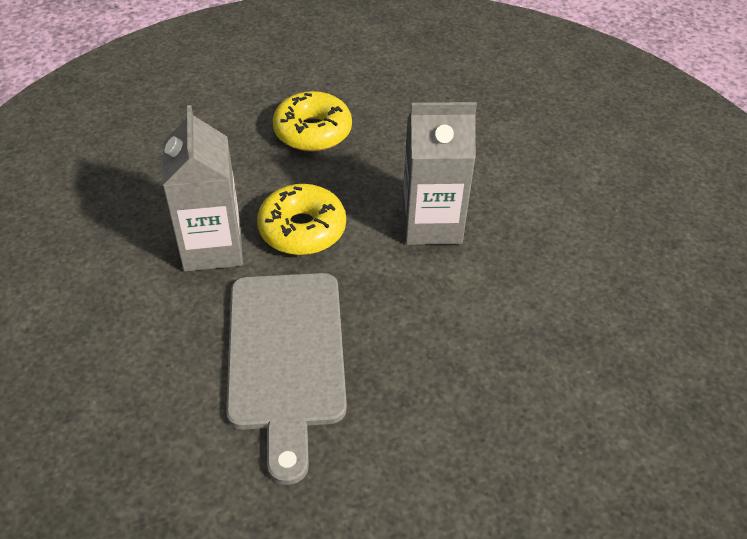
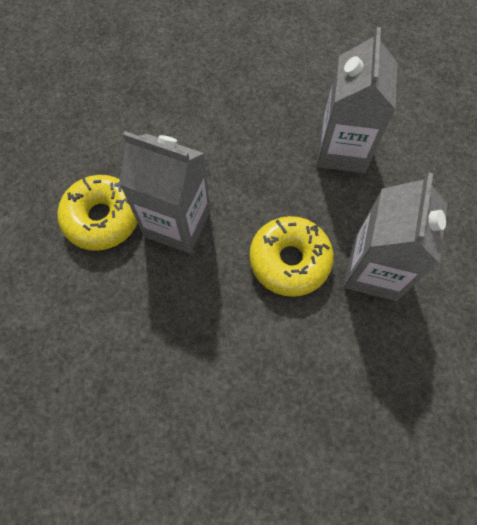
camera: 155 degrees left, 20 degrees up
grey cutting board [226,273,347,485] -> grey carton [317,27,397,173]
yellow donut [273,91,352,152] -> yellow donut moved to [57,175,137,251]

